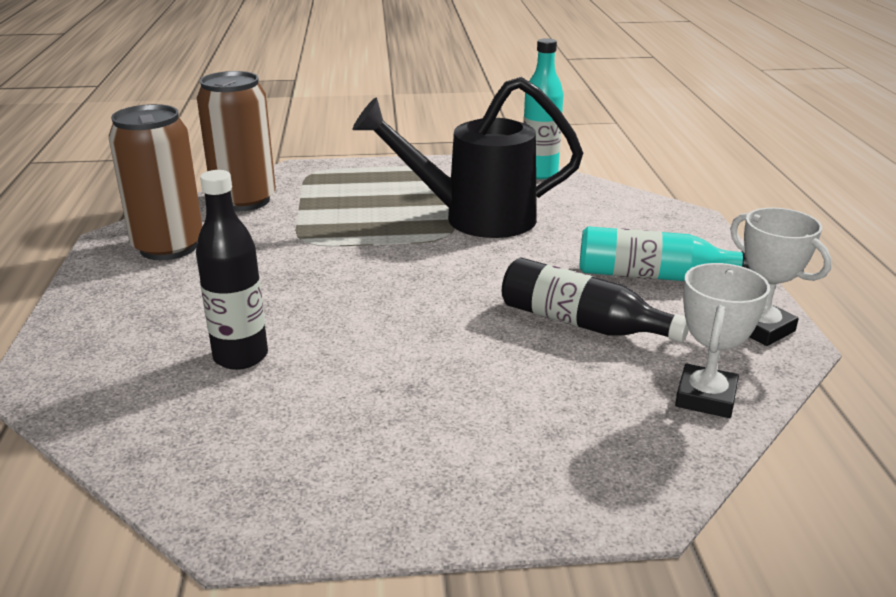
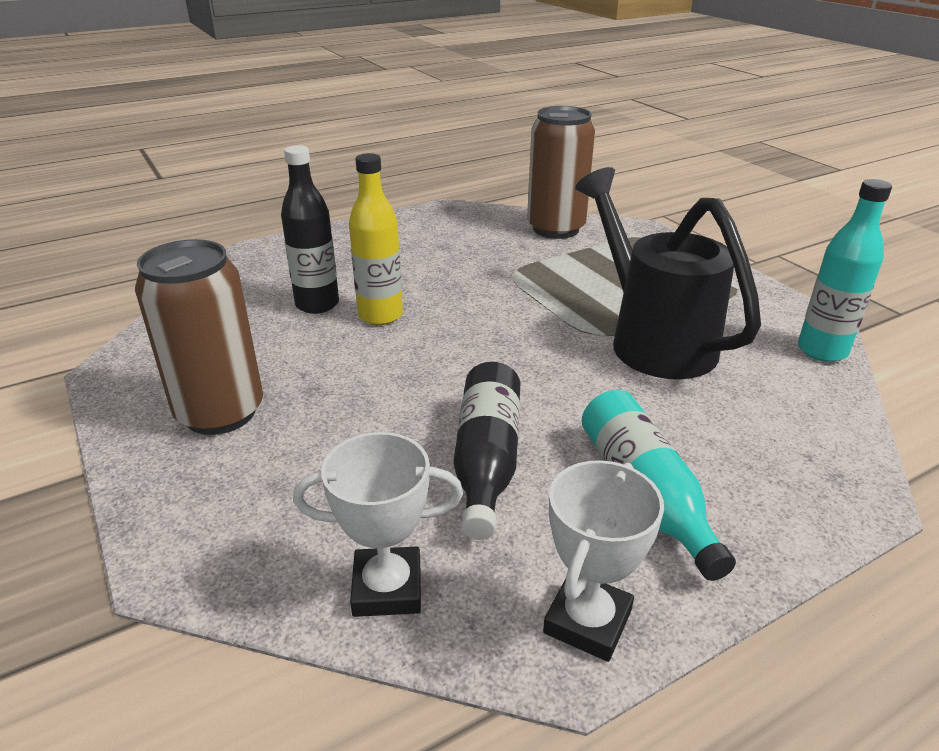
camera: 65 degrees right, 5 degrees up
brown can [109,104,202,260] -> brown can moved to [135,239,263,435]
none -> yellow bottle [349,153,403,325]

